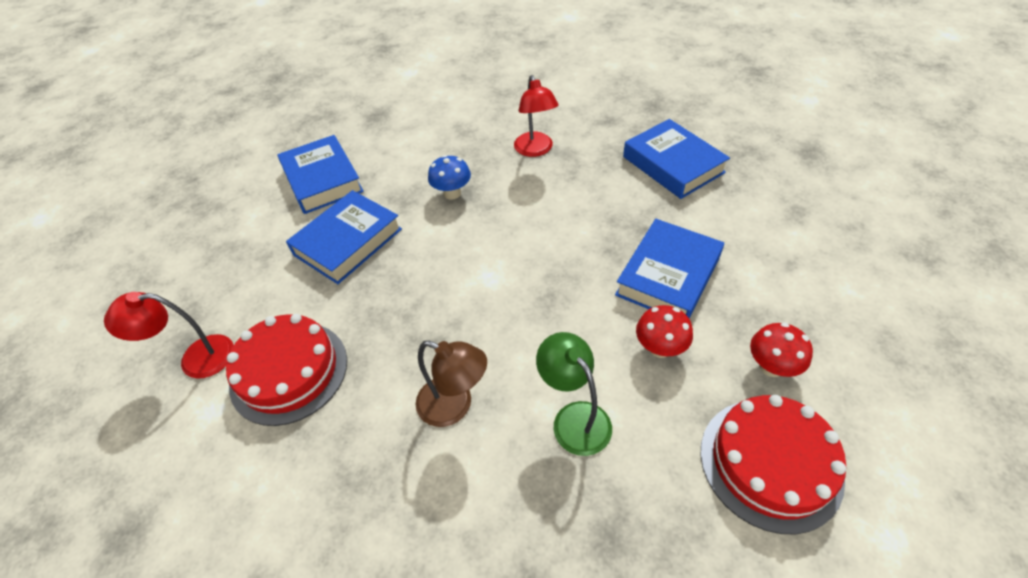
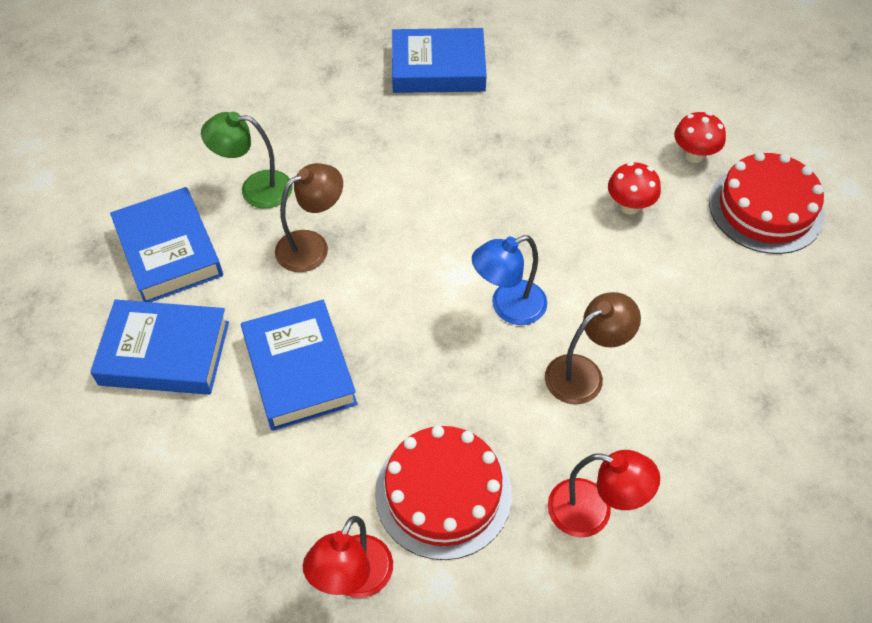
camera: 60 degrees left, 5 degrees up
blue mushroom [428,155,471,200] -> brown lamp [275,163,343,272]
red lamp [514,75,558,157] -> red lamp moved to [548,450,660,537]
green lamp [536,332,612,456] -> green lamp moved to [201,112,293,209]
blue book [615,219,724,319] -> blue book moved to [110,187,223,302]
none -> blue lamp [472,235,547,325]

